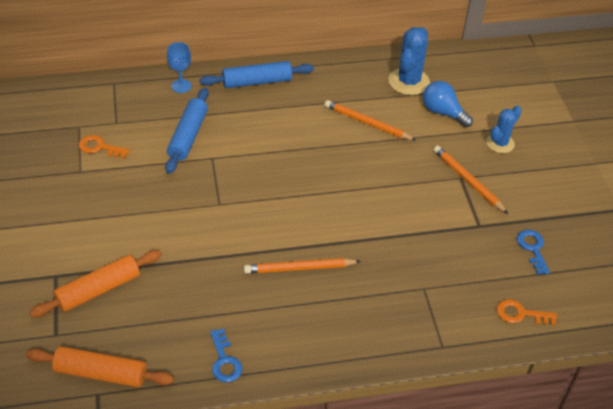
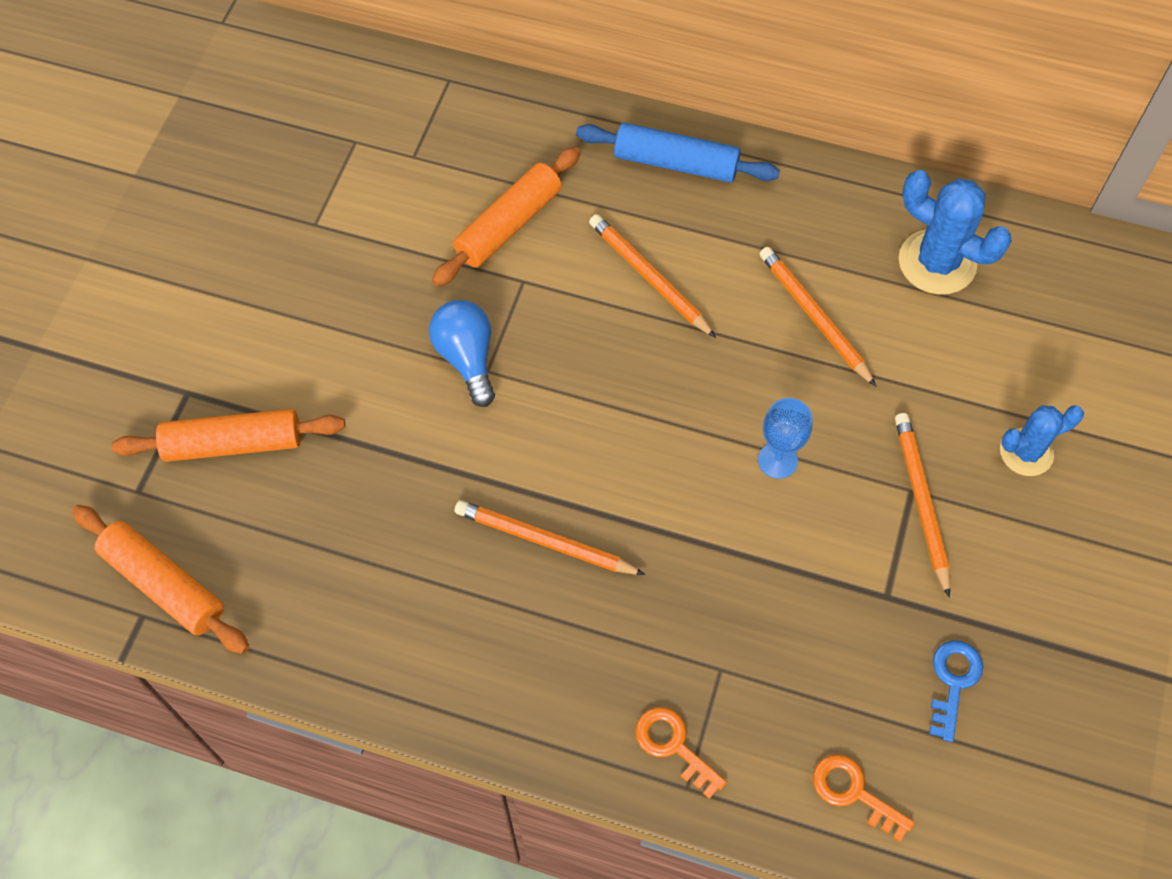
camera: 30 degrees right, 15 degrees up
orange key [79,135,130,158] -> orange key moved to [635,707,727,799]
blue rolling pin [165,88,209,174] -> orange rolling pin [432,146,581,286]
blue goblet [167,42,192,93] -> blue goblet moved to [758,398,812,479]
blue key [210,328,242,383] -> none
blue cactus [388,27,430,95] -> blue cactus turned 75 degrees clockwise [899,170,1012,295]
blue light bulb [423,81,473,127] -> blue light bulb moved to [429,300,495,407]
none -> orange pencil [589,214,716,338]

